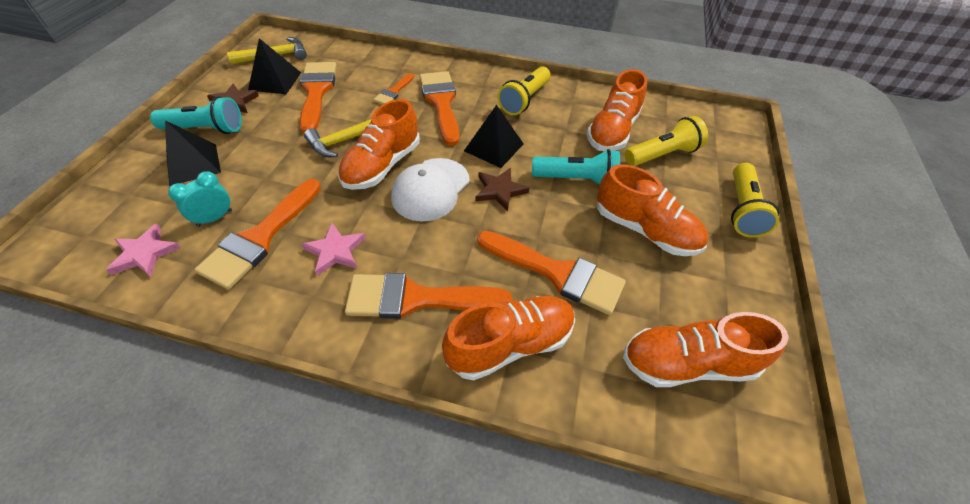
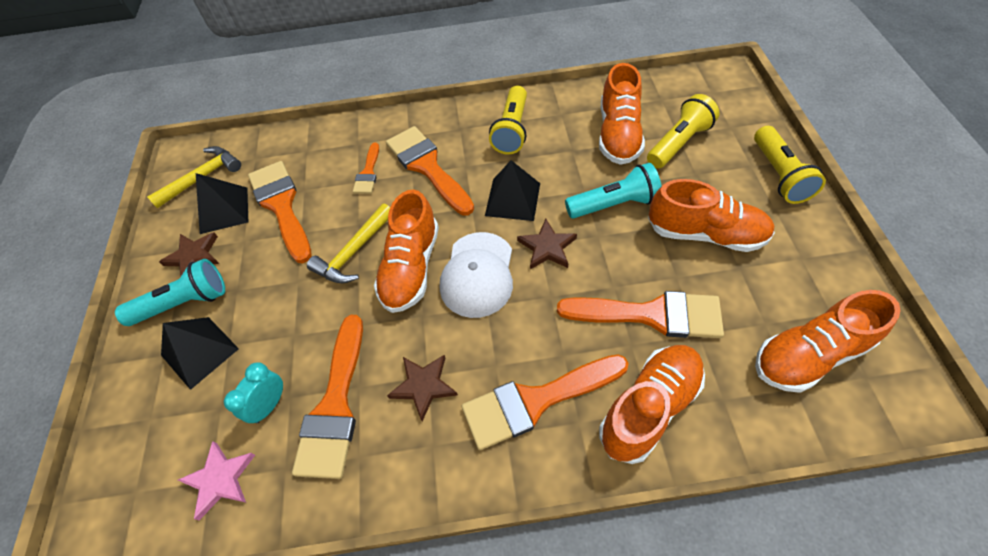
camera: 15 degrees left, 5 degrees up
pink star [301,223,366,276] -> brown star [387,355,458,421]

